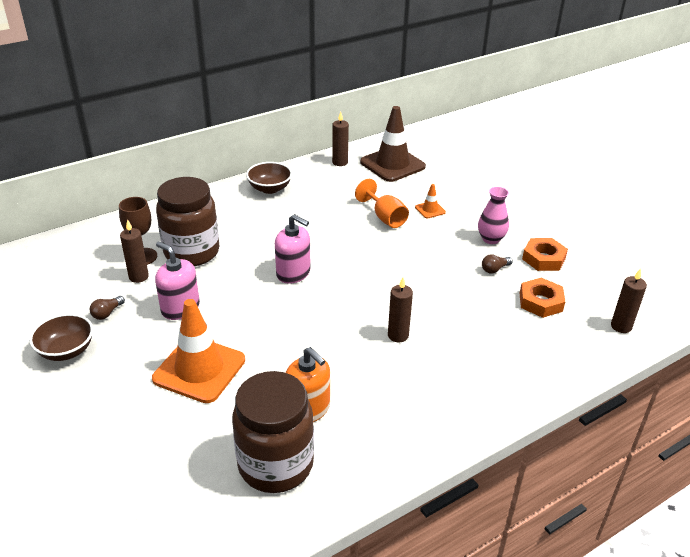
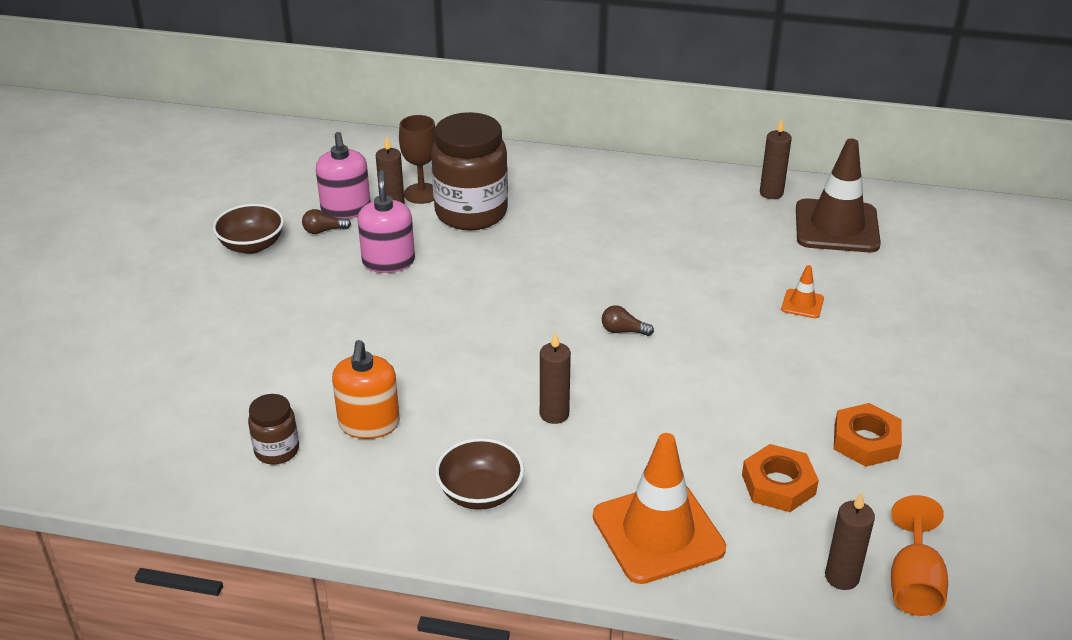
camera: 45 degrees right, 0 degrees up
orange traffic cone [152,299,245,403] -> orange traffic cone moved to [593,433,726,584]
brown jar [232,371,314,493] -> brown jar [248,394,299,464], size x0.49
brown bowl [246,162,292,194] -> brown bowl moved to [435,438,524,510]
pink soap dispenser [275,214,311,284] -> pink soap dispenser moved to [316,132,371,219]
orange goblet [355,179,409,228] -> orange goblet moved to [891,495,948,616]
pink vase [478,187,509,244] -> none
brown light bulb [482,254,513,274] -> brown light bulb moved to [602,305,654,336]

